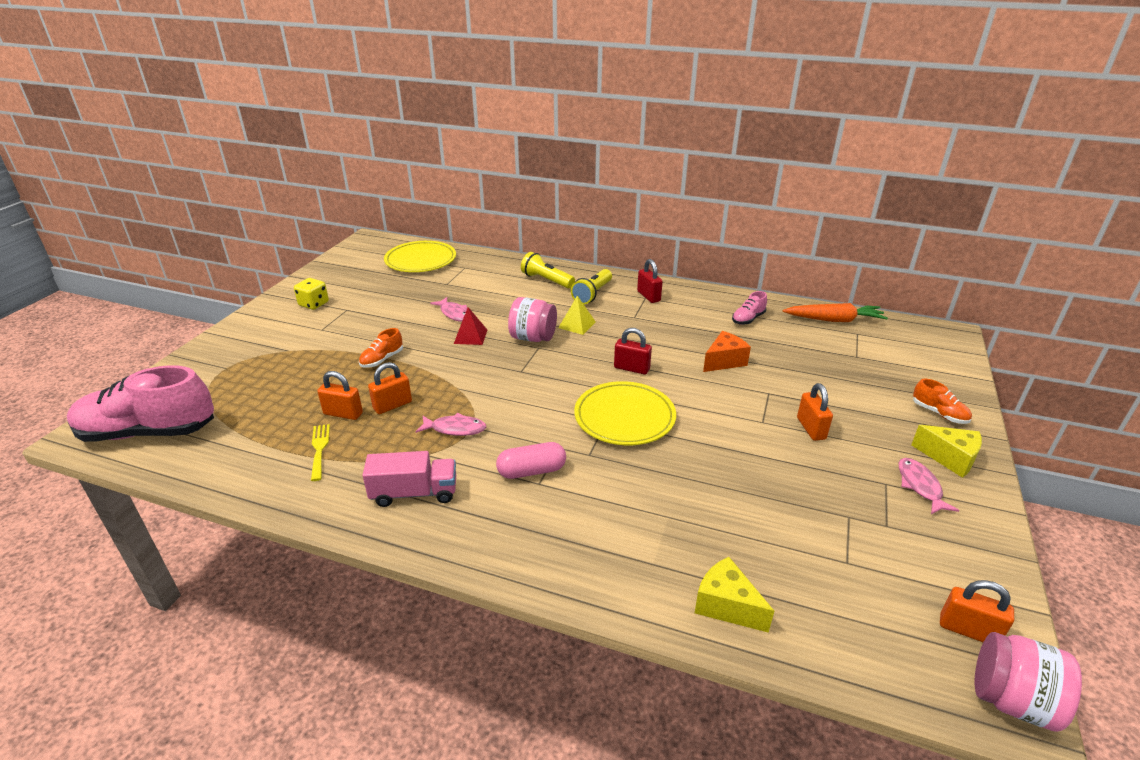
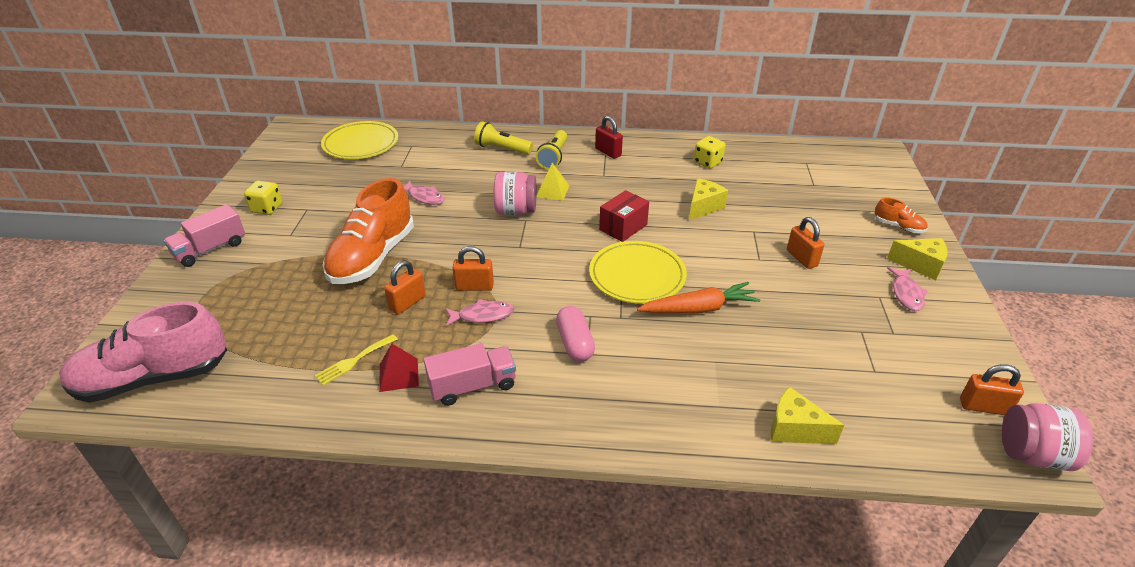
camera: 15 degrees left, 5 degrees up
yellow fork [311,424,330,481] -> yellow fork turned 105 degrees counterclockwise [314,334,398,386]
orange padlock [317,371,363,420] -> orange padlock moved to [453,246,494,291]
orange shoe [359,328,403,368] -> orange shoe [323,178,414,284], size x2.28
red pyramid [454,307,487,345] -> red pyramid moved to [379,343,419,392]
pink capsule [496,442,566,479] -> pink capsule turned 75 degrees counterclockwise [556,306,595,362]
red padlock [614,328,652,375] -> red box [599,190,649,242]
orange cheese [703,331,751,372] -> yellow cheese [689,178,728,220]
pink shoe [732,291,767,325] -> yellow dice [694,136,726,169]
orange carrot [783,303,888,322] -> orange carrot moved to [637,282,760,314]
pink fish [899,458,959,514] -> pink fish turned 150 degrees counterclockwise [887,267,928,311]
none -> pink truck [164,204,245,267]

